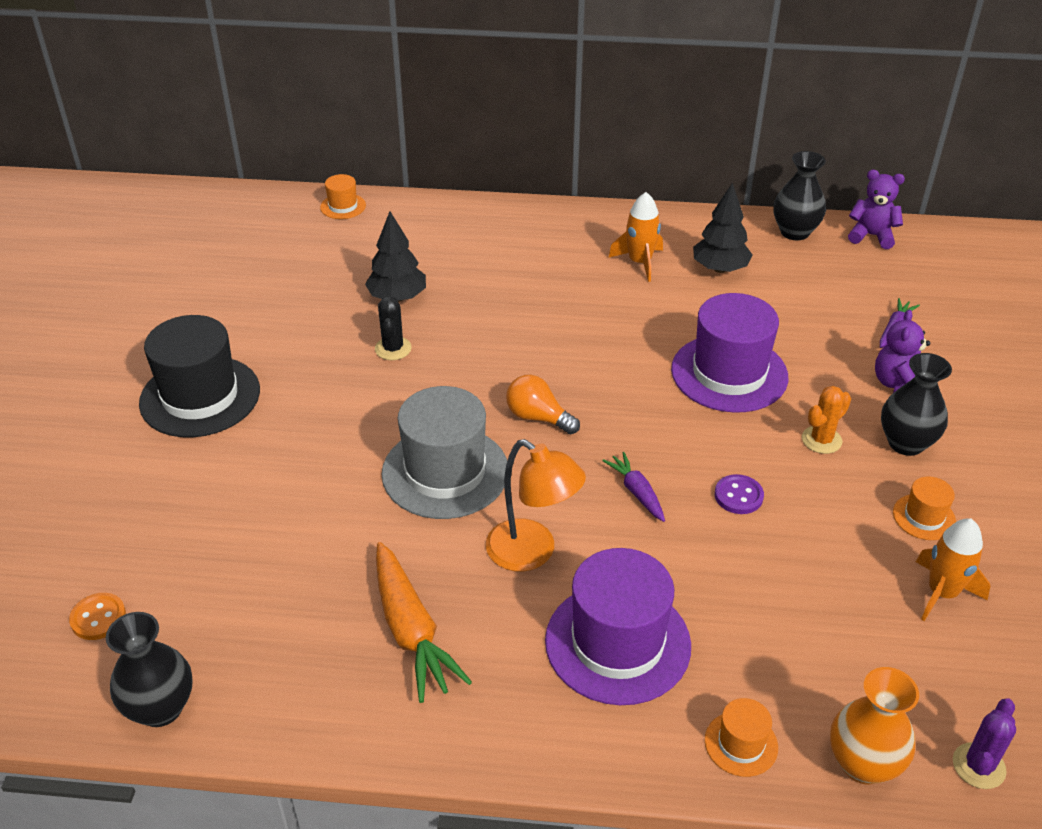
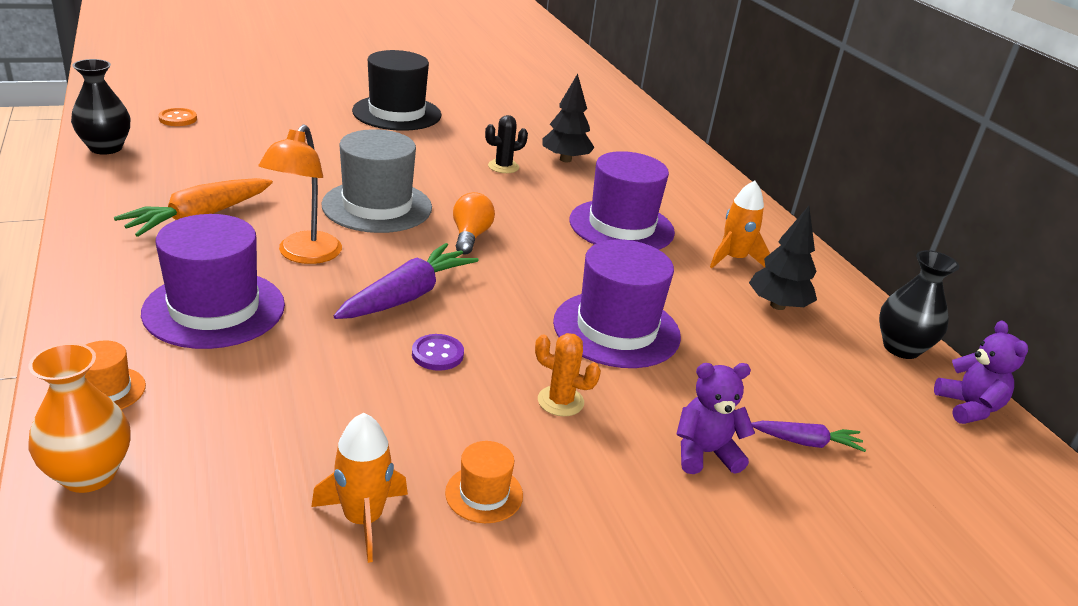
camera: 60 degrees right, 10 degrees down
orange hat [320,174,366,219] -> none
purple carrot [602,452,665,522] -> purple carrot [334,243,479,319], size x1.81
black vase [881,353,952,456] -> none
purple cactus [953,698,1016,789] -> none
none -> purple hat [569,151,675,250]

